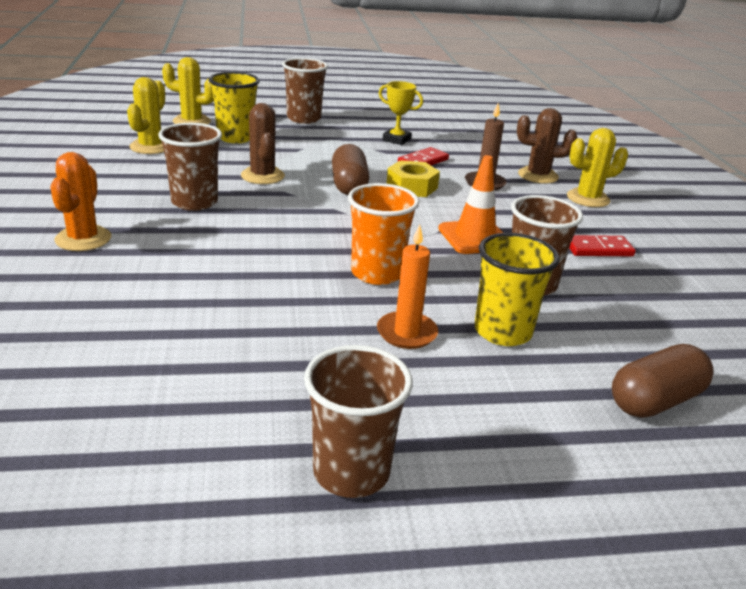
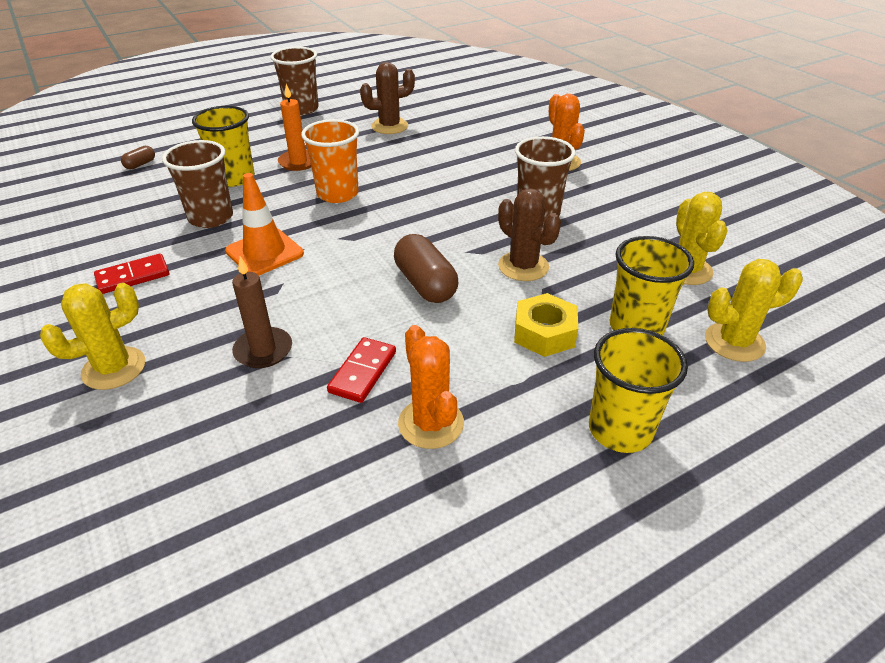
camera: 160 degrees right, 10 degrees up
brown cup [282,58,328,124] -> yellow cup [589,328,688,453]
yellow trophy [379,81,423,145] -> orange cactus [398,325,464,449]
yellow nut [386,160,440,197] -> yellow nut moved to [514,293,578,357]
brown cactus [517,108,577,184] -> brown cactus moved to [360,62,415,134]
brown capsule [612,344,714,418] -> brown capsule [121,146,155,169], size x0.49

